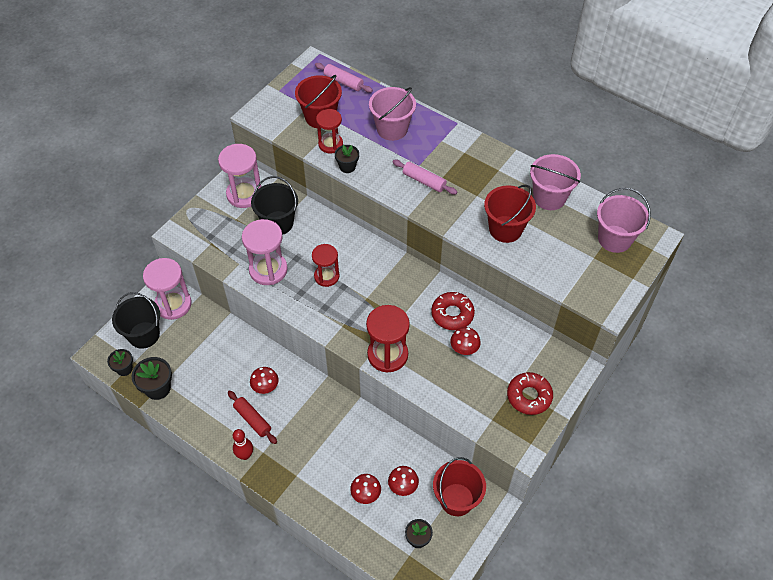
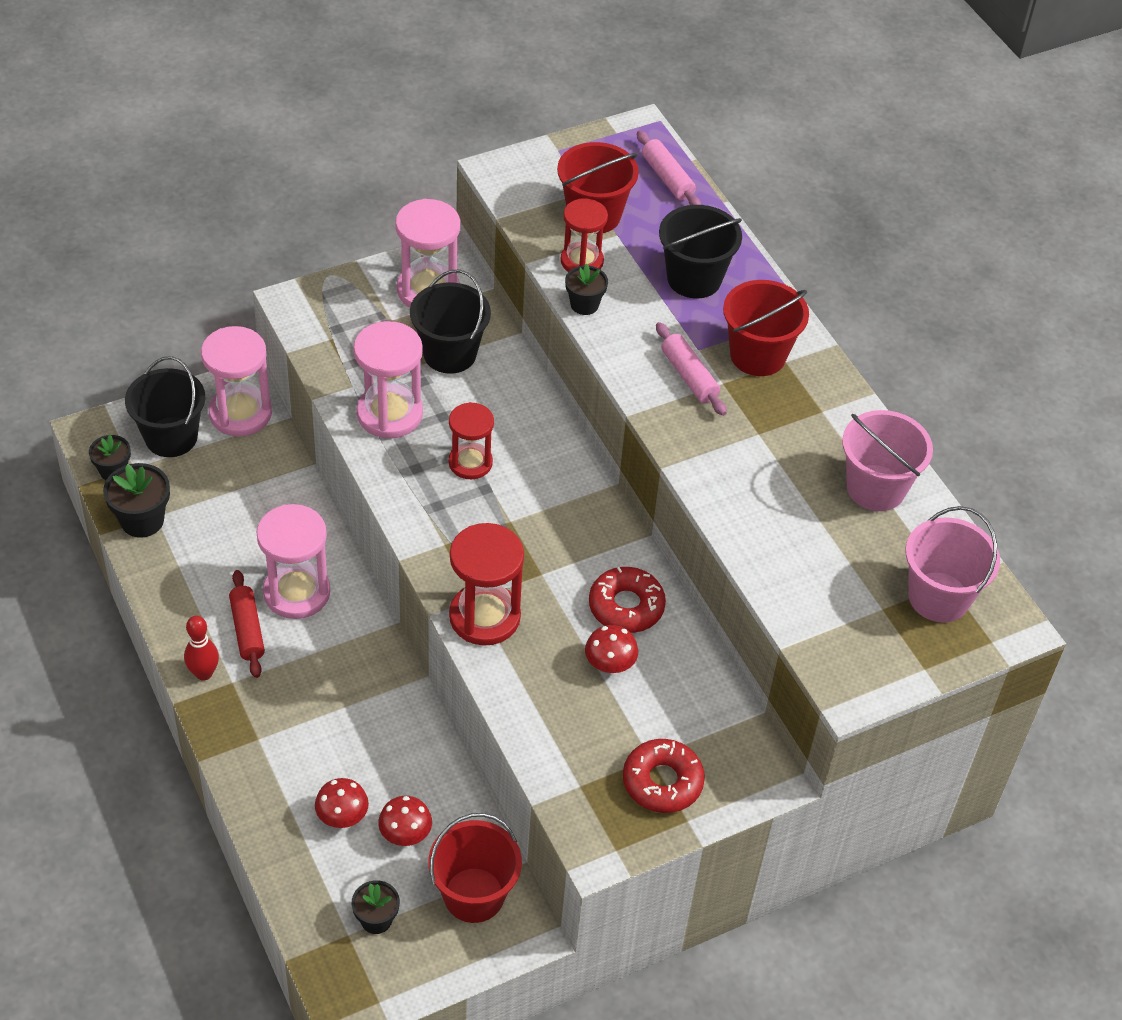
camera: 25 degrees right, 5 degrees down
red mushroom [250,367,279,394] -> pink hourglass [257,504,331,619]
pink bucket [369,87,416,141] -> black bucket [659,205,742,299]
red bucket [484,185,536,243] -> red bucket moved to [723,280,809,376]

